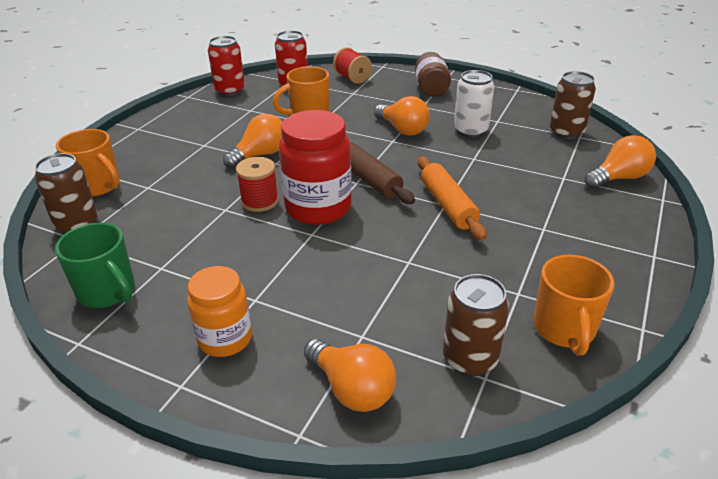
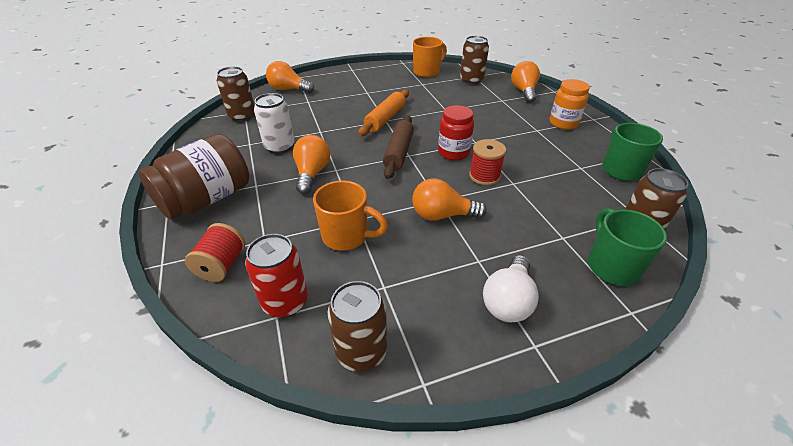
camera: 135 degrees left, 5 degrees up
orange mug [56,129,120,196] -> green mug [588,208,667,286]
red can [208,36,245,96] -> brown can [328,281,387,372]
red jar [279,110,352,225] -> red jar [438,105,474,161], size x0.64
brown jar [415,52,451,96] -> brown jar [139,134,249,220], size x1.57
none -> white light bulb [483,255,539,322]

